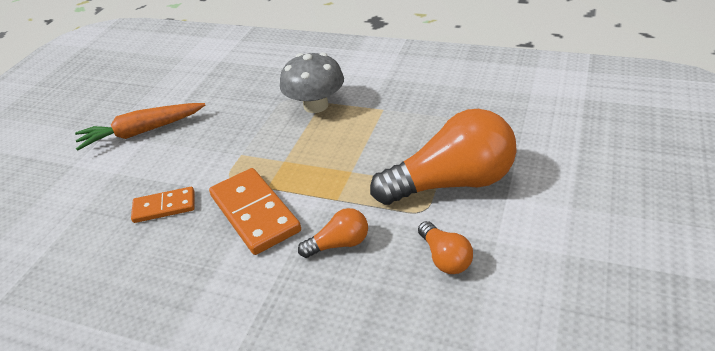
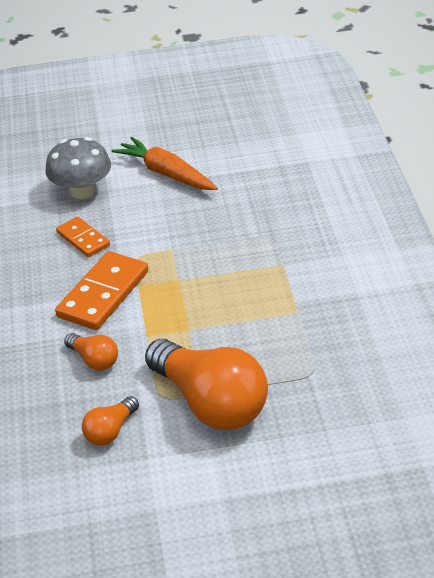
camera: 60 degrees right, 0 degrees up
grey mushroom [280,52,344,113] -> grey mushroom moved to [45,137,111,199]

